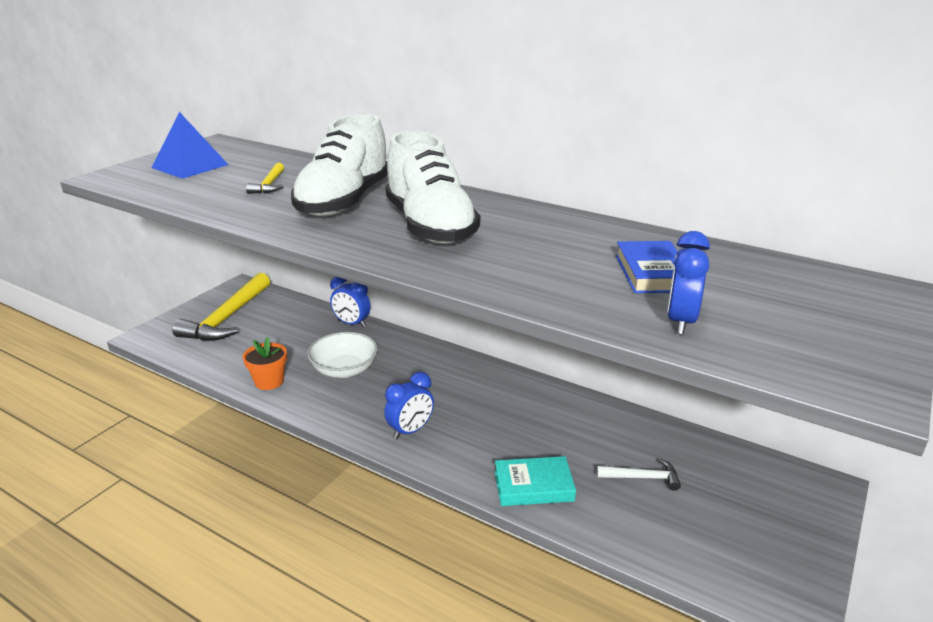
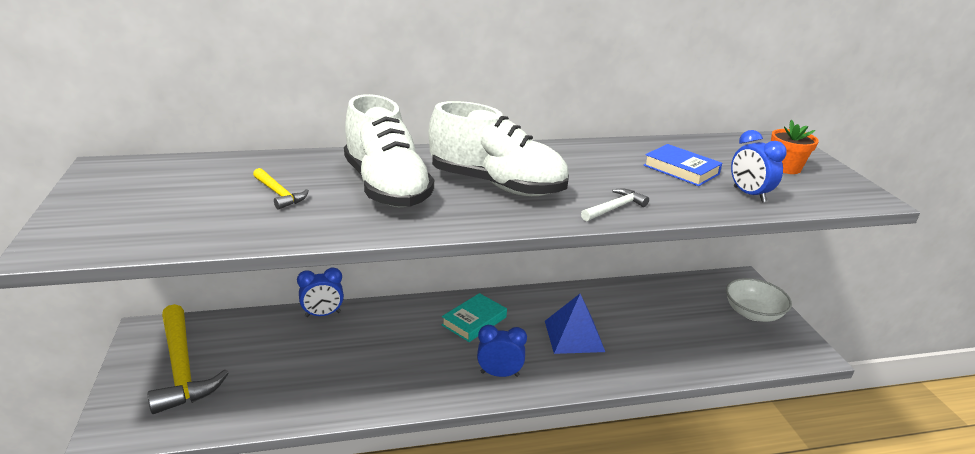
camera: 45 degrees left, 0 degrees up
blue pyramid [151,112,228,179] -> blue pyramid moved to [545,294,605,354]
orange flower pot [242,337,287,390] -> orange flower pot moved to [771,120,819,174]
white bowl [307,332,378,378] -> white bowl moved to [726,278,792,322]
blue clock [384,372,434,439] -> blue clock turned 90 degrees counterclockwise [477,325,527,377]
turquoise book [495,456,576,506] -> turquoise book moved to [442,293,507,342]
white hammer [597,459,681,491] -> white hammer moved to [581,189,649,221]

